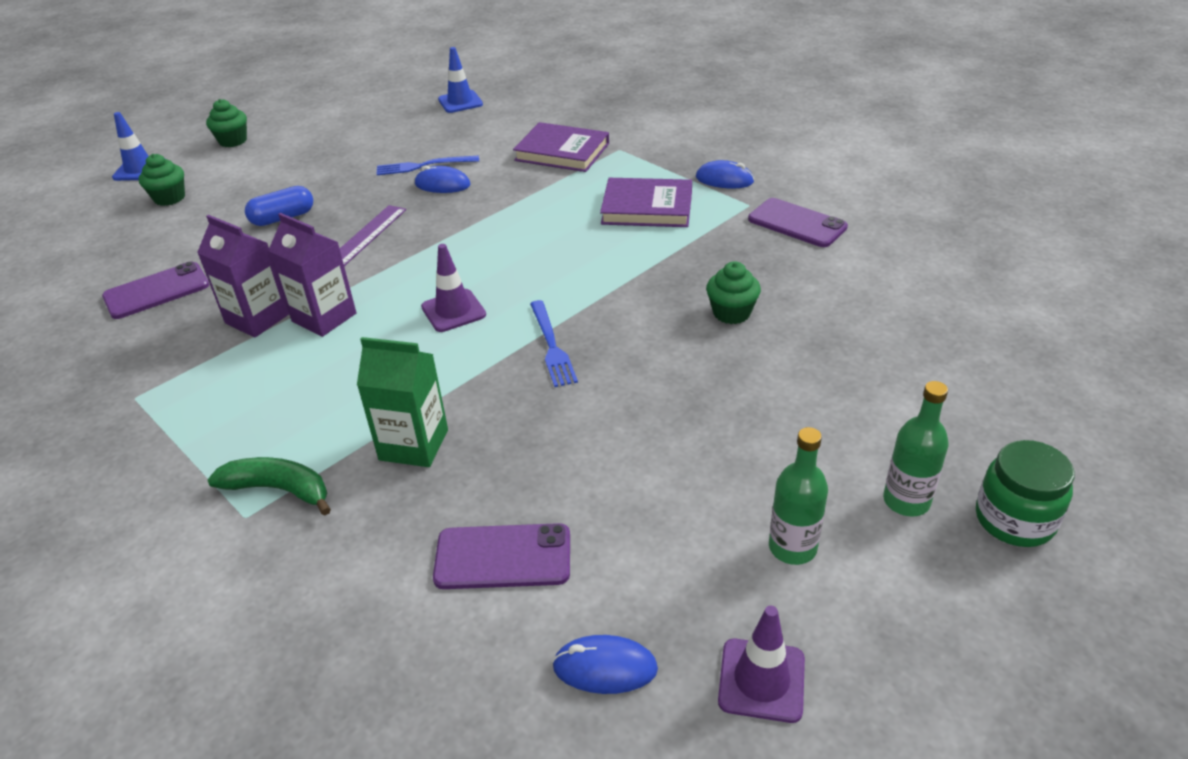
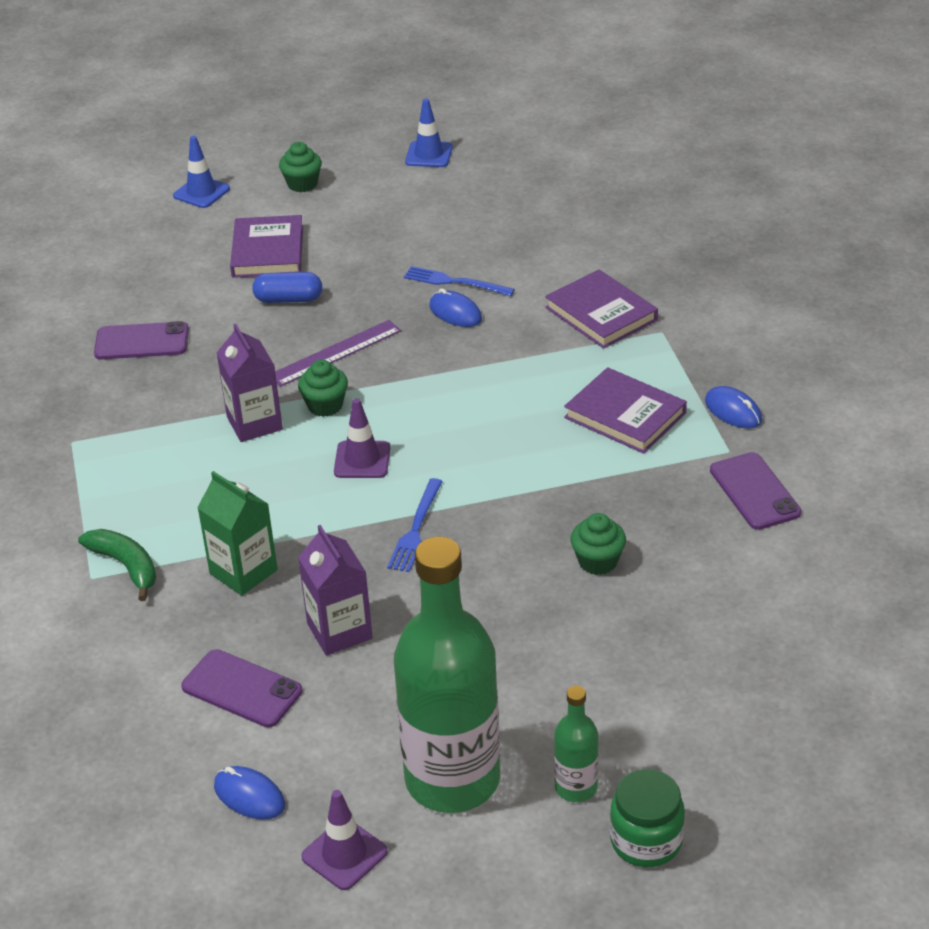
camera: 30 degrees right, 0 degrees up
green cupcake [139,154,185,206] -> green cupcake moved to [298,359,348,417]
purple carton [197,215,289,338] -> purple carton moved to [298,525,373,656]
blue traffic cone [438,47,483,113] -> blue traffic cone moved to [405,98,453,167]
green bottle [769,427,828,565] -> green bottle [394,537,500,813], size x2.25
none -> purple book [230,215,303,278]

